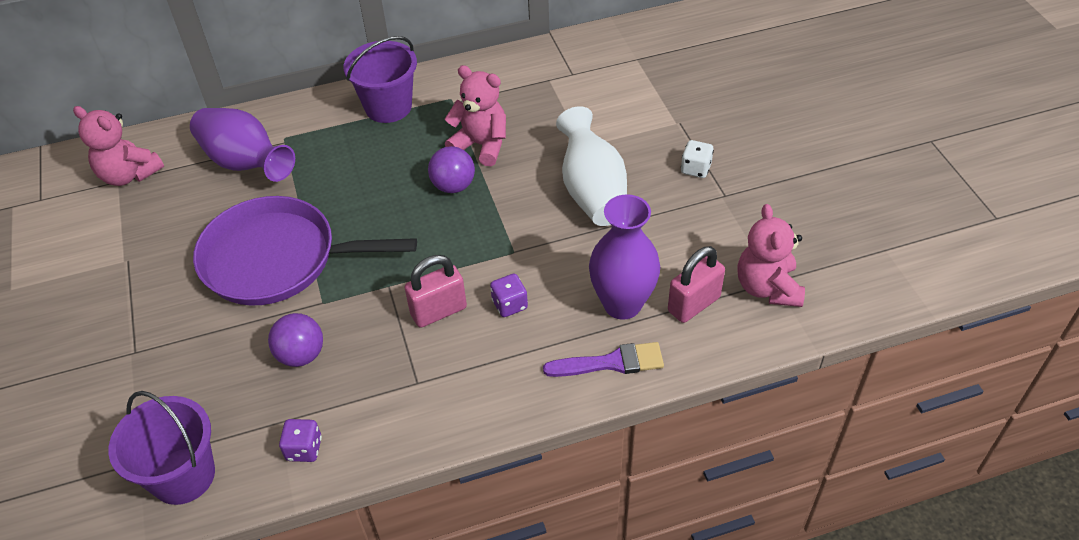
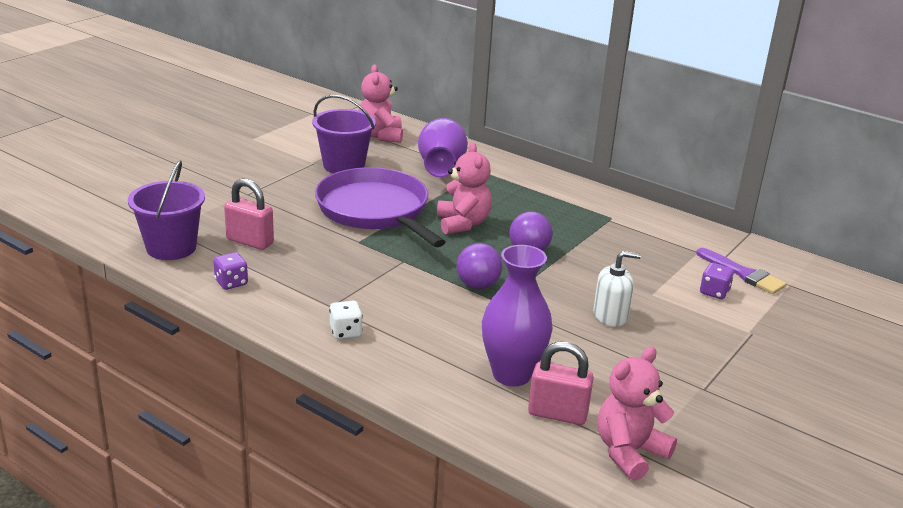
camera: 50 degrees right, 20 degrees down
purple ball [268,313,323,367] -> purple ball moved to [456,243,502,289]
purple bucket [344,36,417,123] -> purple bucket moved to [312,95,376,174]
pink padlock [405,255,467,328] -> pink padlock moved to [224,178,274,250]
pink teddy bear [445,65,506,166] -> pink teddy bear moved to [437,142,492,235]
purple dice [490,274,528,317] -> purple dice moved to [700,263,734,299]
purple brush [543,342,664,377] -> purple brush moved to [696,248,787,294]
white vase [556,106,627,226] -> white soap dispenser [593,251,641,327]
white dice [681,140,714,178] -> white dice moved to [329,301,363,339]

